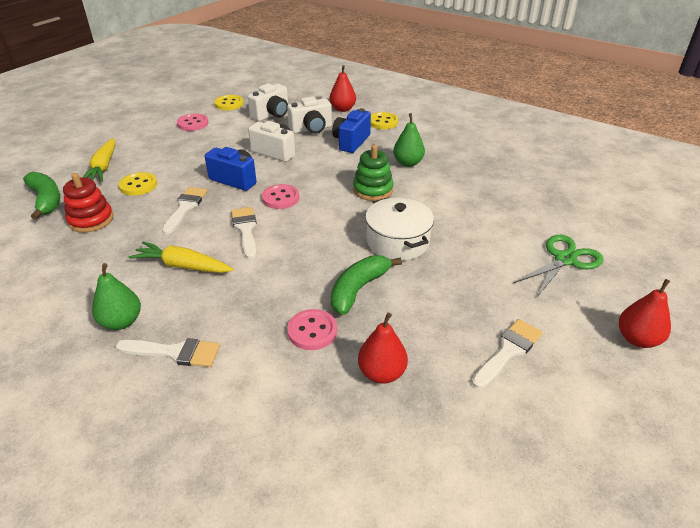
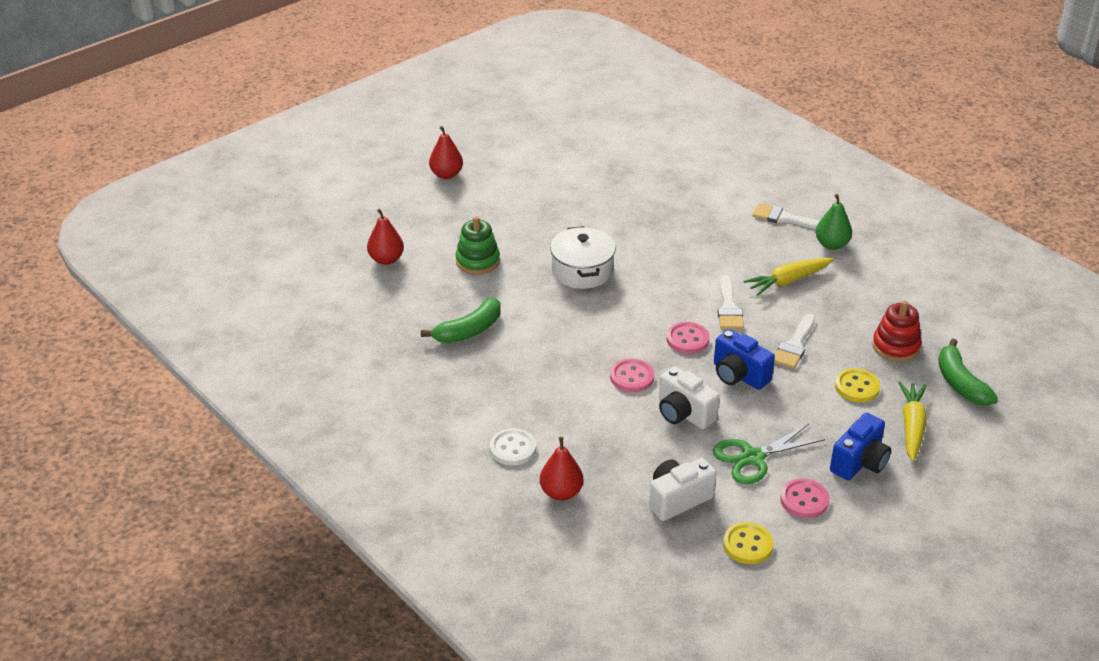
camera: 165 degrees left, 0 degrees up
yellow carrot [129,241,234,273] -> yellow carrot turned 120 degrees clockwise [744,258,834,295]
white camera [287,96,332,134] -> none
pink button [287,309,337,350] -> pink button moved to [610,358,654,392]
green banana [331,255,402,315] -> green banana moved to [421,298,501,343]
blue camera [332,108,371,153] -> blue camera moved to [830,413,891,480]
green stacking toy [353,145,394,201] -> green stacking toy moved to [456,216,500,274]
red pear [358,313,408,384] -> red pear moved to [367,209,404,265]
yellow button [371,112,398,129] -> white button [490,428,536,465]
green pear [393,113,425,167] -> none
white brush [472,319,543,389] -> none
green scissors [513,235,604,298] -> green scissors moved to [713,424,825,484]

